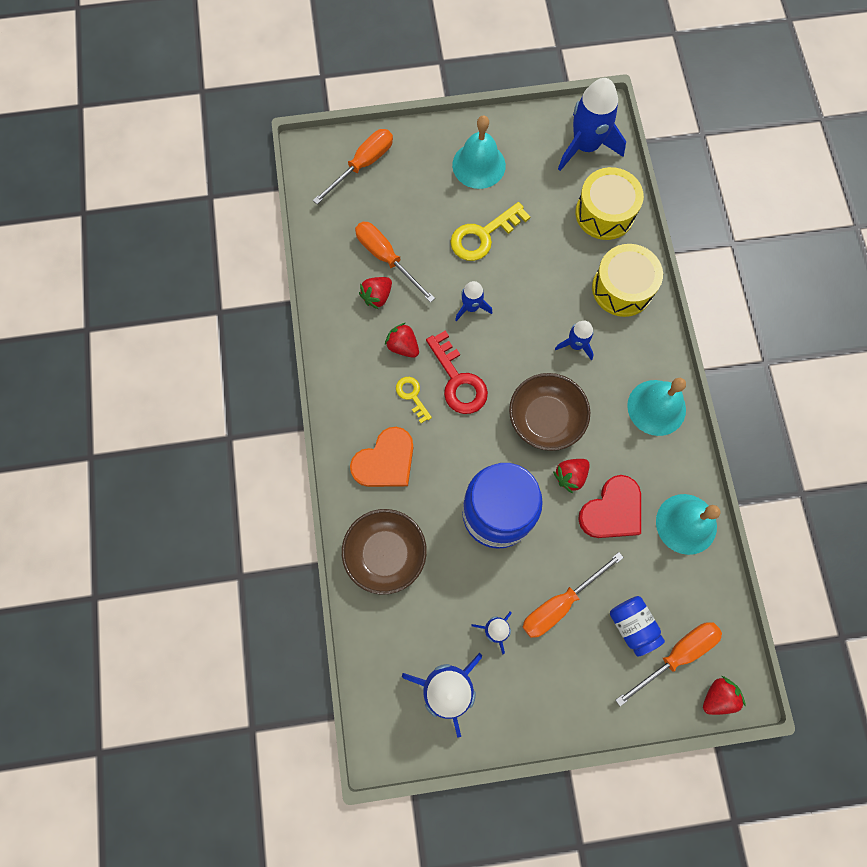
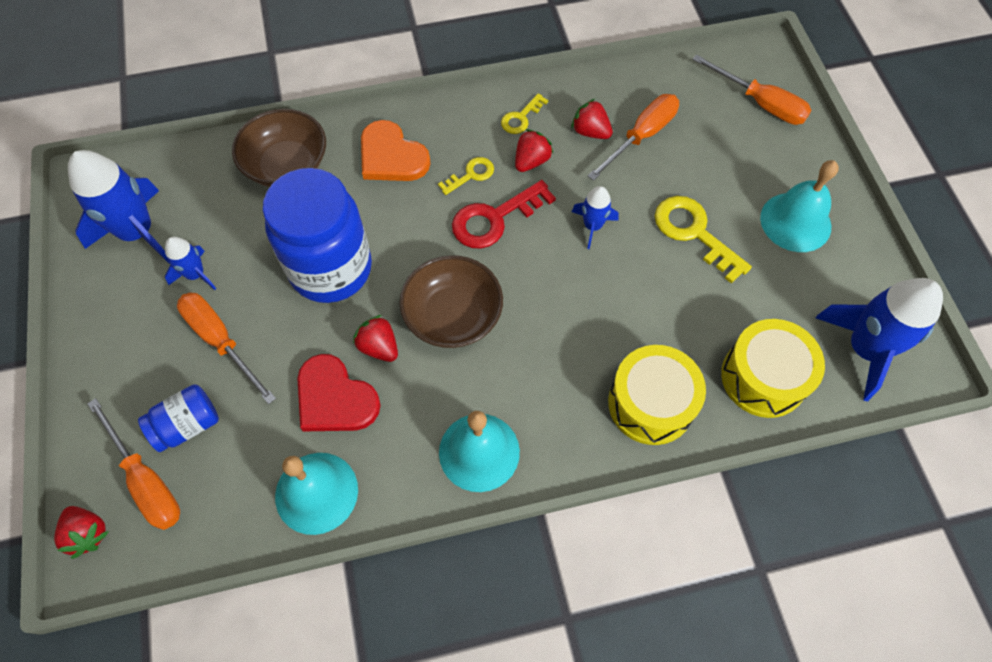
camera: 85 degrees right, 10 degrees down
blue rocket [555,321,594,360] -> none
none -> yellow key [501,93,548,134]

